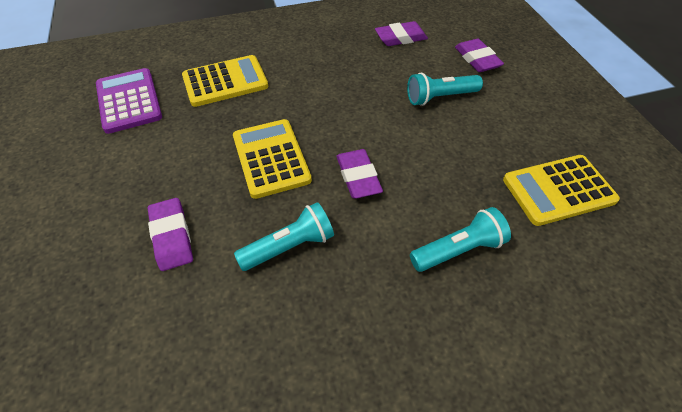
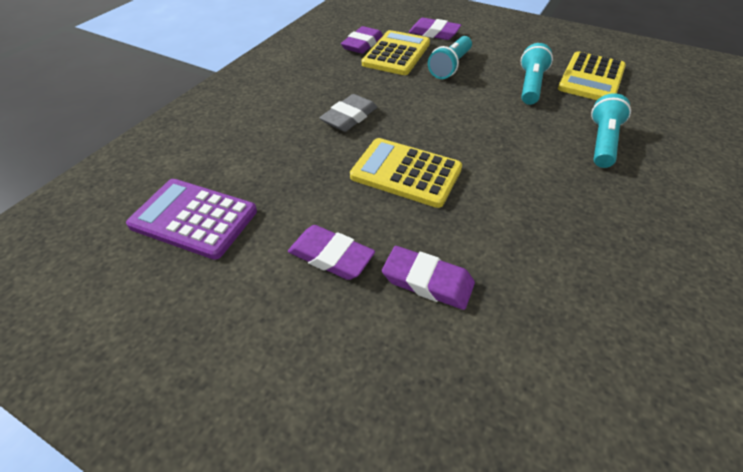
camera: 45 degrees left, 5 degrees down
yellow calculator [182,55,268,107] -> yellow calculator moved to [362,30,430,75]
turquoise flashlight [234,202,334,271] -> turquoise flashlight moved to [520,43,553,105]
purple eraser [336,149,383,198] -> purple eraser moved to [288,225,375,280]
none -> grey eraser [319,94,377,132]

